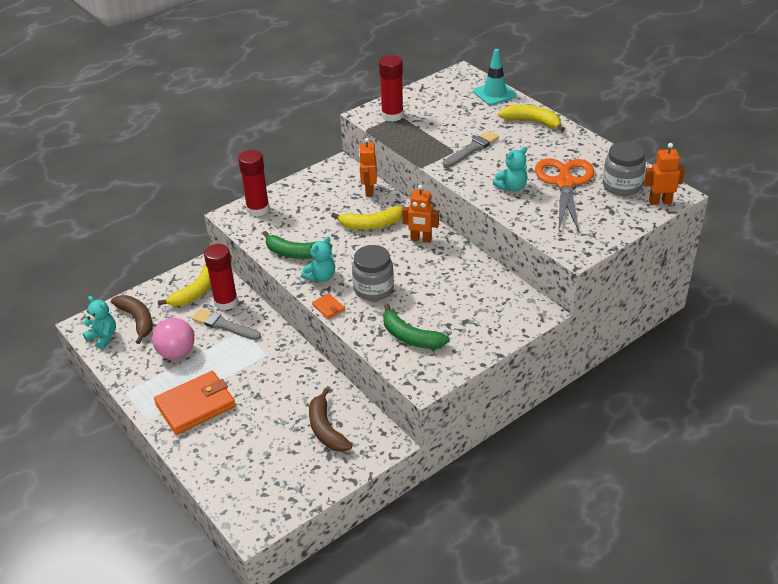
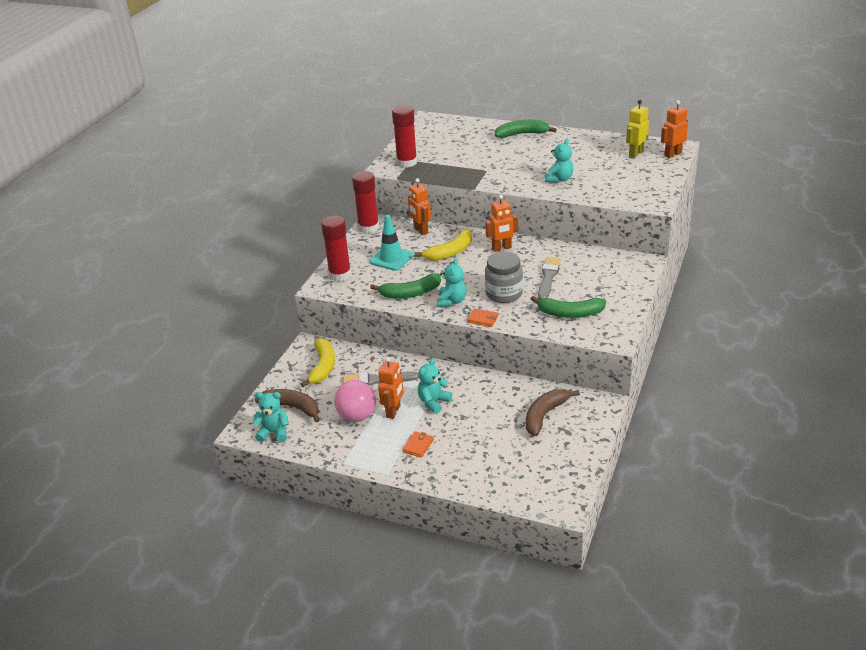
camera: 30 degrees left, 5 degrees down
orange wallet [154,371,236,435] -> orange wallet [402,431,434,458], size x0.43
red glue stick [204,244,238,310] -> red glue stick moved to [352,171,379,233]
brown banana [309,388,353,452] -> brown banana turned 90 degrees clockwise [526,389,580,436]
grey brush [443,131,499,167] -> grey brush moved to [538,257,561,299]
turquoise traffic cone [473,49,517,105] -> turquoise traffic cone moved to [369,215,414,271]
yellow banana [498,105,565,132] -> green banana [495,120,557,138]
orange scissors [535,158,594,232] -> none
grey jar [603,142,646,196] -> yellow robot [626,100,649,158]
none -> orange robot [378,357,404,419]
none -> turquoise teddy bear [418,358,452,414]

